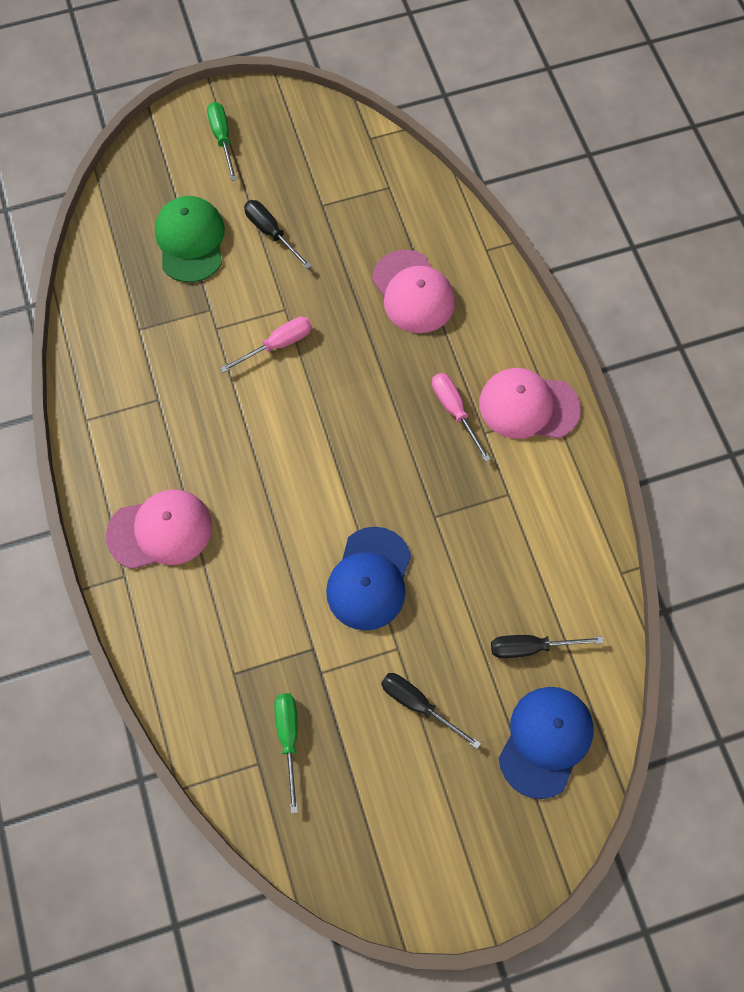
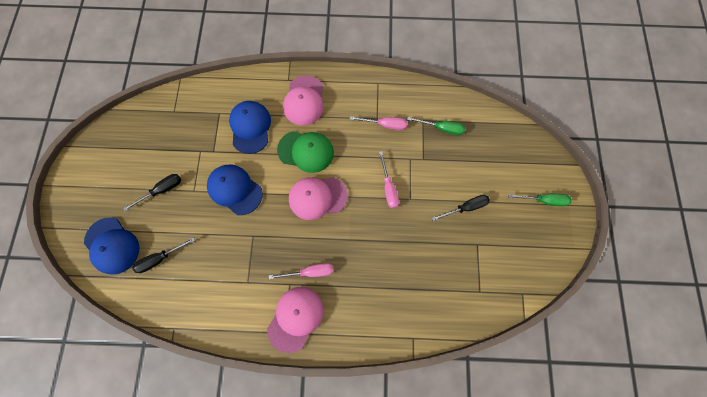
camera: 110 degrees right, 5 degrees up
green cap [155,196,225,283] -> green cap moved to [277,131,334,173]
green screwdriver [274,693,298,813] -> green screwdriver moved to [407,117,465,135]
pink cap [372,250,455,333] -> pink cap moved to [289,177,348,220]
black screwdriver [491,635,604,658] -> black screwdriver turned 135 degrees counterclockwise [133,237,195,273]
none -> blue cap [229,101,271,154]
none -> pink screwdriver [349,116,407,130]

